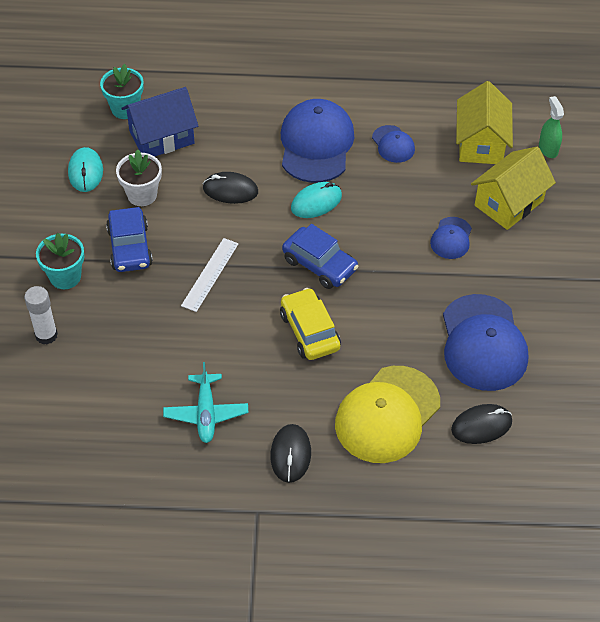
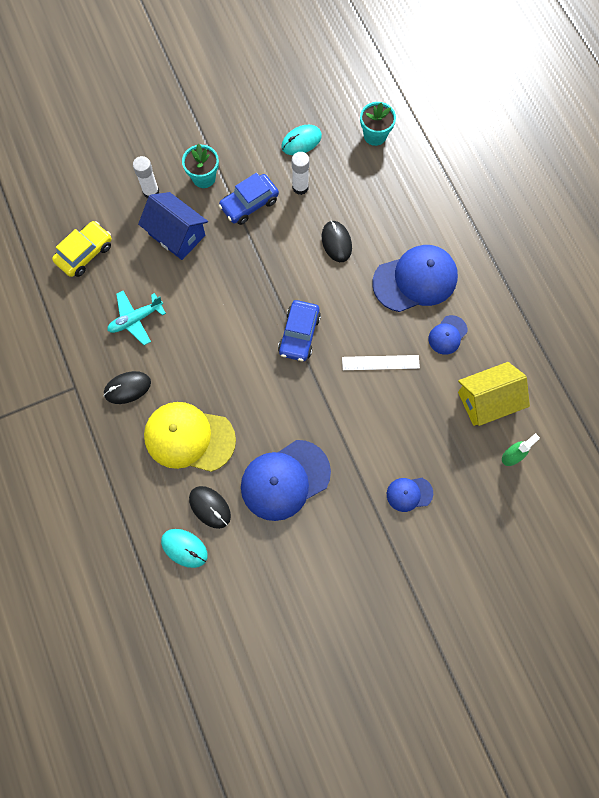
camera: 65 degrees right, 20 degrees up
white flower pot [116,149,162,206] -> white glue stick [292,152,310,195]
blue house [121,87,198,157] -> blue house moved to [138,192,208,260]
white ruler [181,238,239,312] -> white ruler moved to [342,355,420,370]
yellow car [280,288,341,360] -> yellow car moved to [52,221,112,277]
turquoise mouse [291,182,342,218] -> turquoise mouse moved to [161,529,208,568]
blue cap [430,217,472,259] -> blue cap moved to [387,478,433,512]
yellow house [471,147,556,230] -> none

